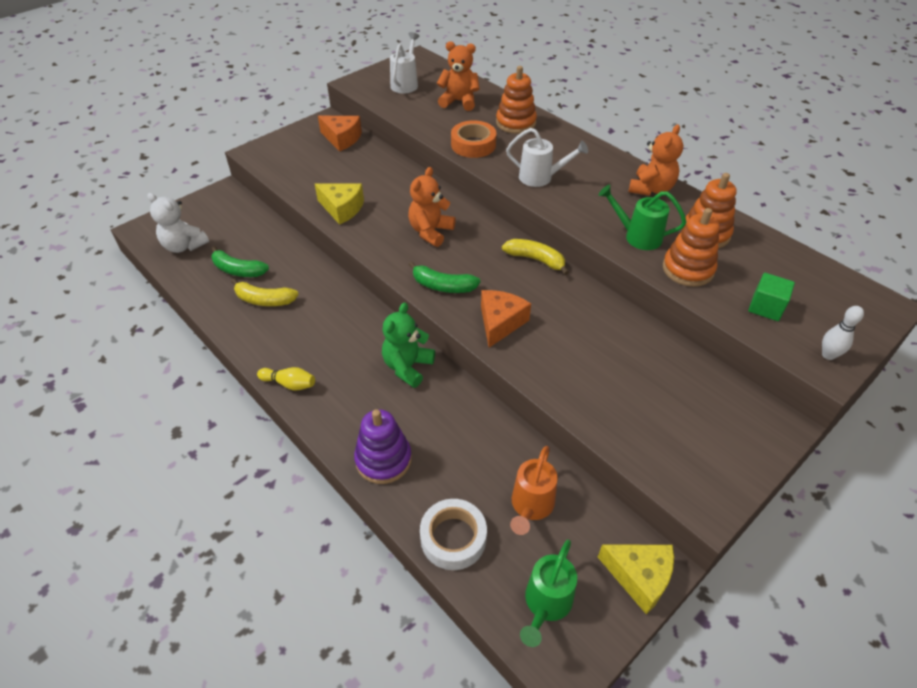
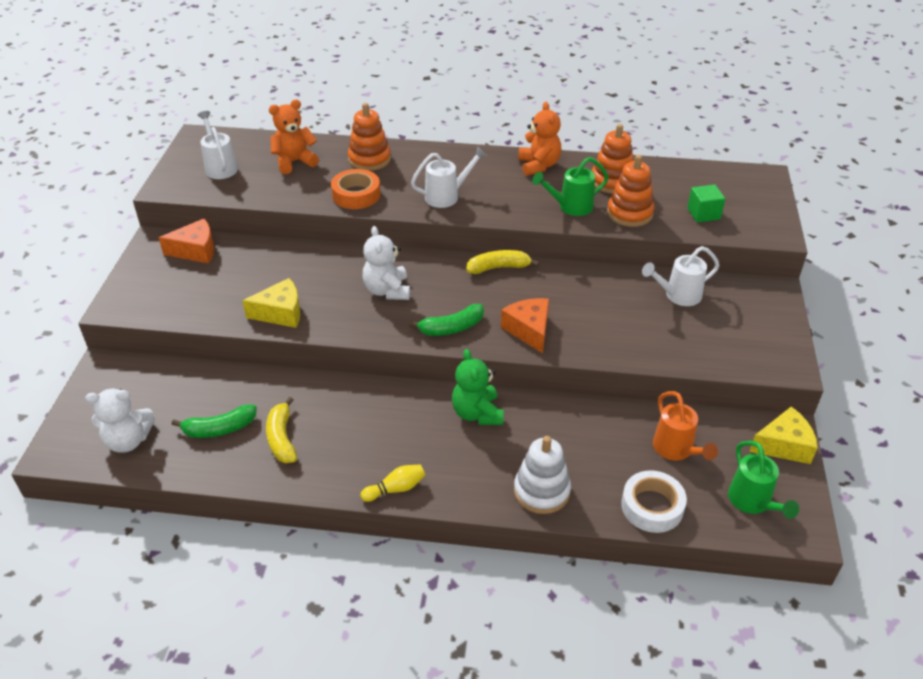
camera: 40 degrees left, 5 degrees down
yellow banana [231,278,299,306] -> yellow banana turned 105 degrees clockwise [266,397,297,463]
purple stacking toy [354,409,412,484] -> white stacking toy [514,436,571,514]
orange teddy bear [408,167,456,247] -> white teddy bear [363,226,410,300]
white bowling pin [822,306,864,360] -> none
none -> white watering can [642,246,719,306]

